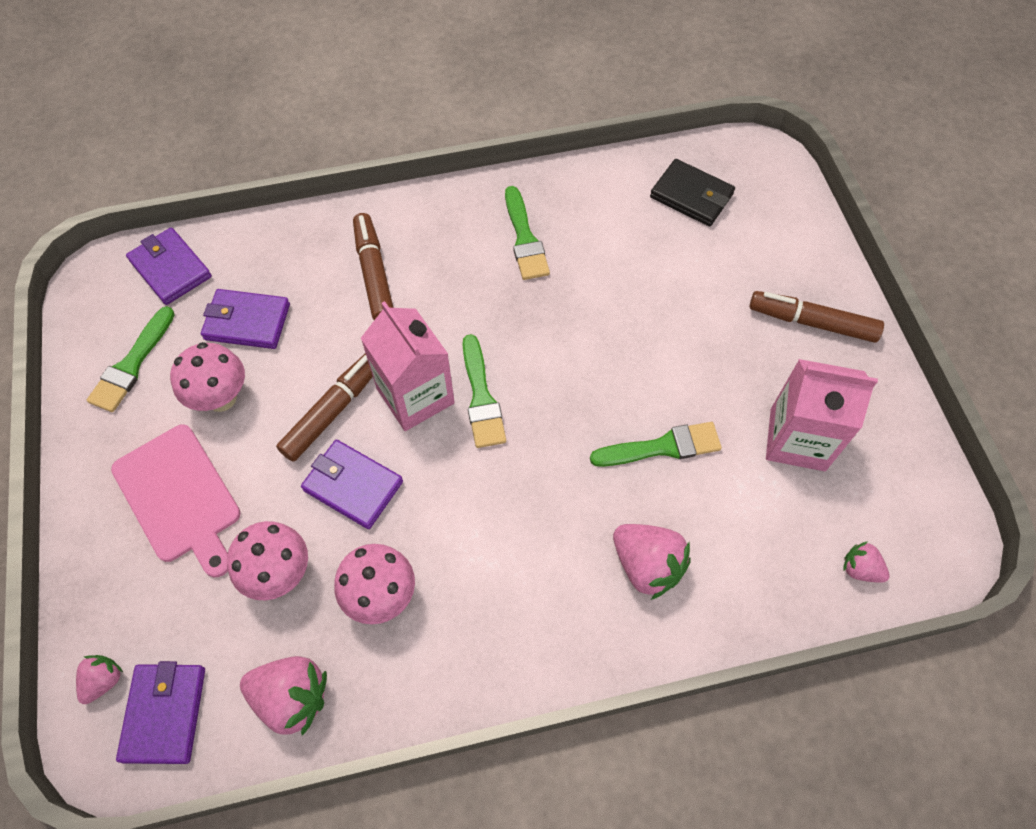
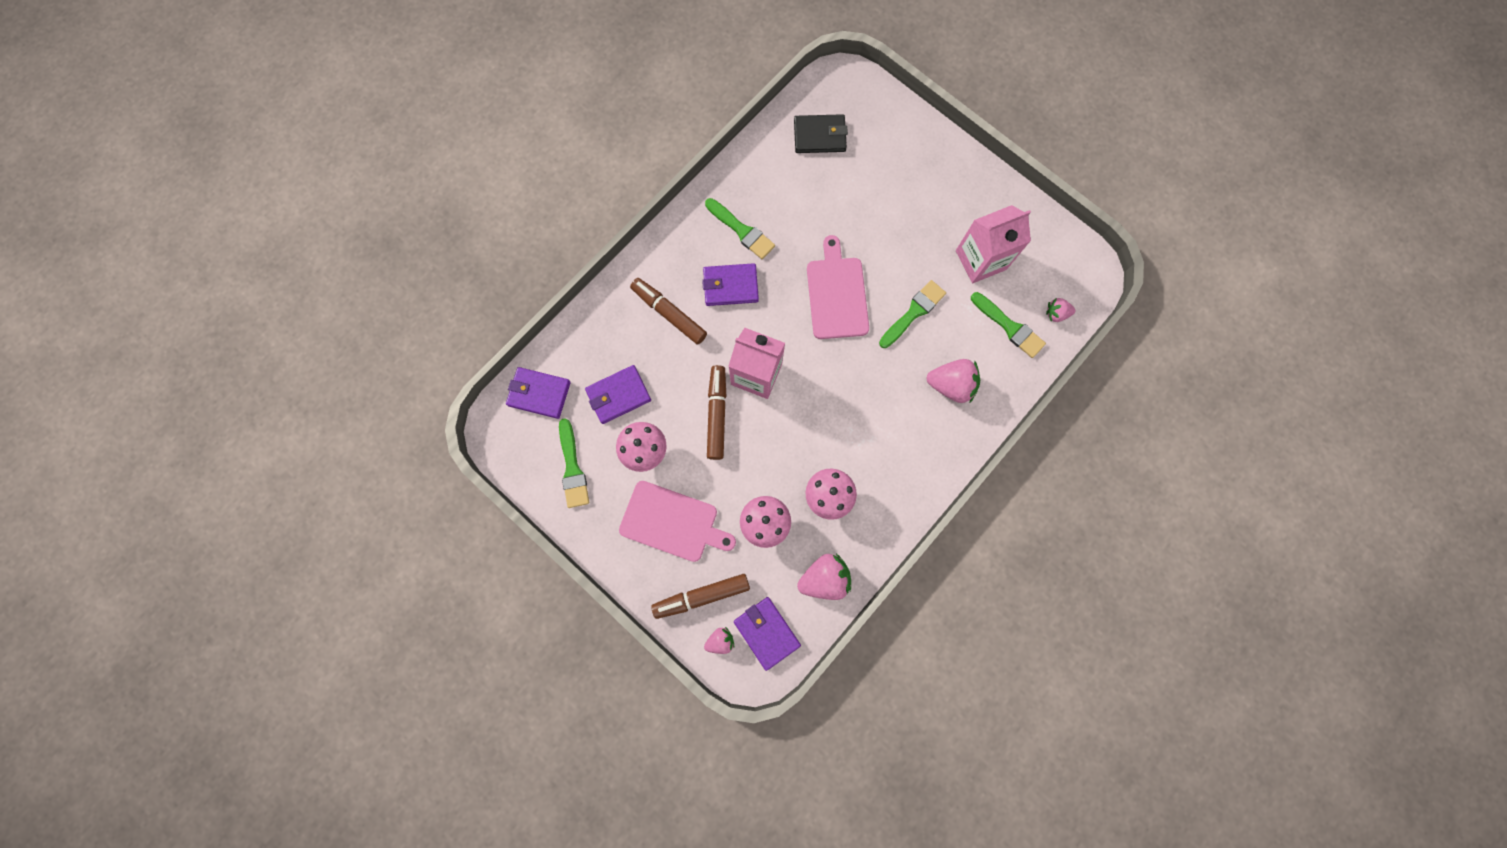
camera: 35 degrees left, 15 degrees up
pink strawberry [76,655,123,704] -> pink strawberry turned 75 degrees clockwise [704,627,734,654]
purple wallet [301,440,403,529] -> purple wallet moved to [702,263,759,306]
green brush [463,334,506,448] -> green brush moved to [971,292,1046,358]
brown marker [750,291,884,343] -> brown marker moved to [651,574,750,619]
none -> pink cutting board [807,235,869,339]

